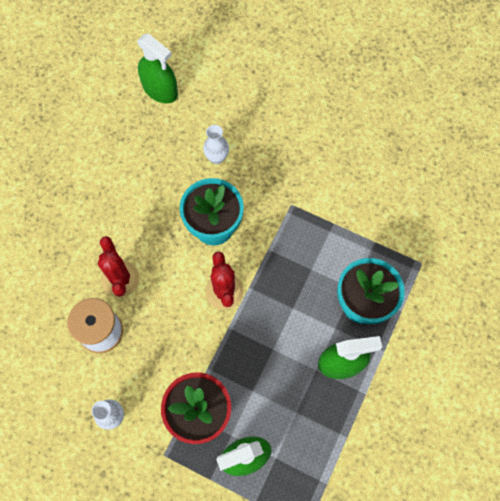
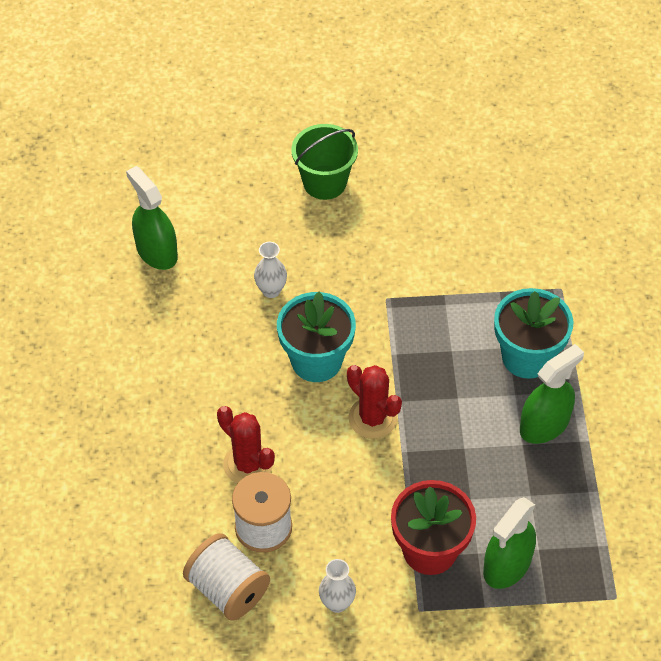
camera: 30 degrees left, 15 degrees down
green spray bottle [137,34,178,104] -> green spray bottle turned 135 degrees counterclockwise [126,166,178,270]
none -> white spool [183,533,270,621]
none -> green bucket [291,124,358,200]

